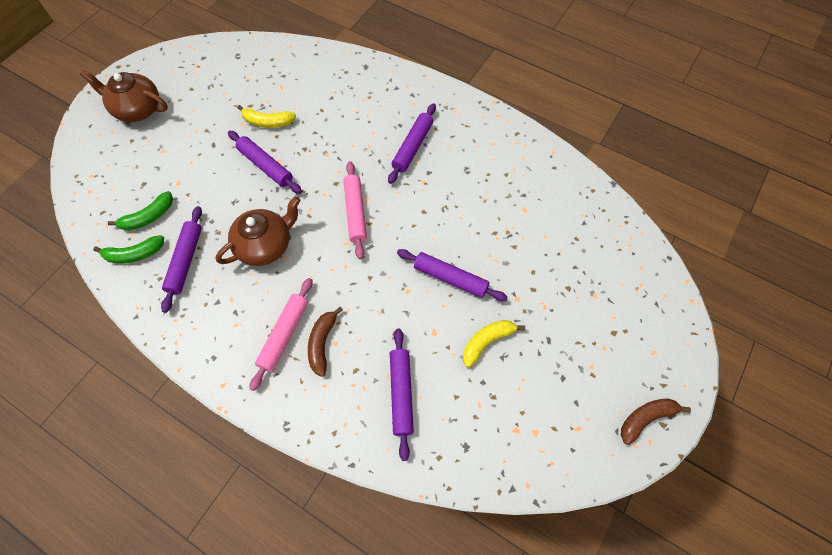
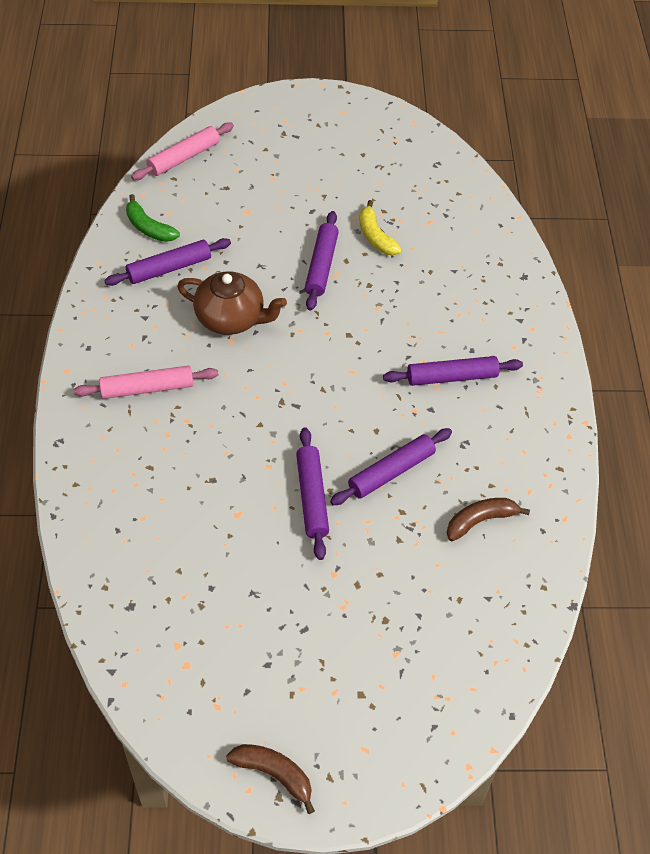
camera: 55 degrees right, 10 degrees down
brown teapot [80,70,168,122] -> none
green banana [108,191,173,230] -> none
brown banana [308,307,343,377] -> brown banana moved to [446,498,530,541]
pink rolling pin [343,161,367,259] -> pink rolling pin moved to [131,122,234,180]
purple rolling pin [390,329,414,461] -> purple rolling pin moved to [330,428,452,505]
yellow banana [463,320,525,367] -> none

